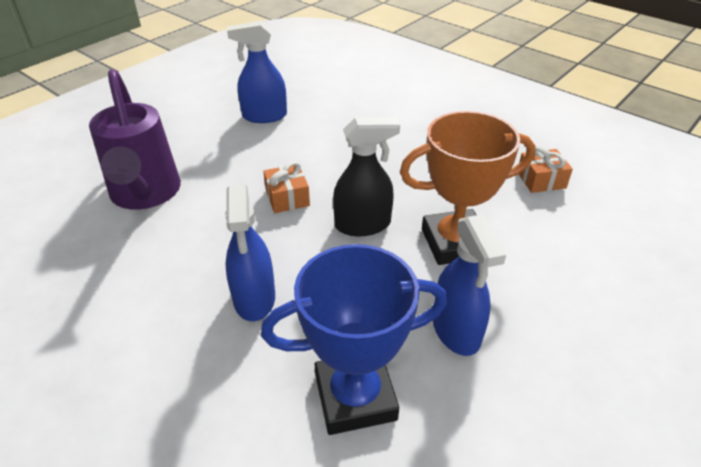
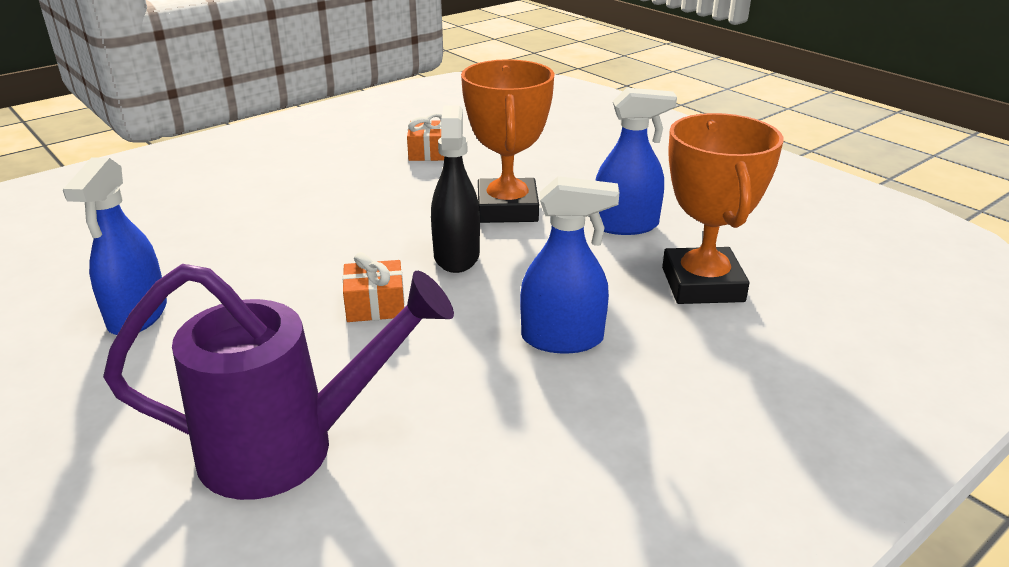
camera: 80 degrees left, 10 degrees down
blue trophy [261,244,447,435] -> orange trophy [662,113,783,304]

